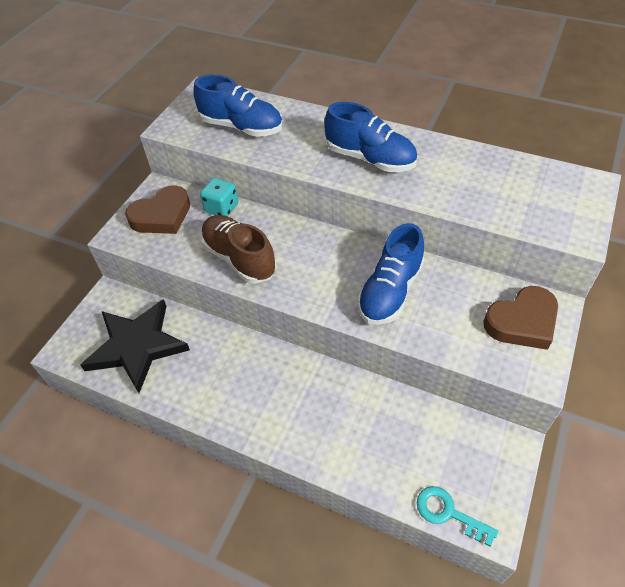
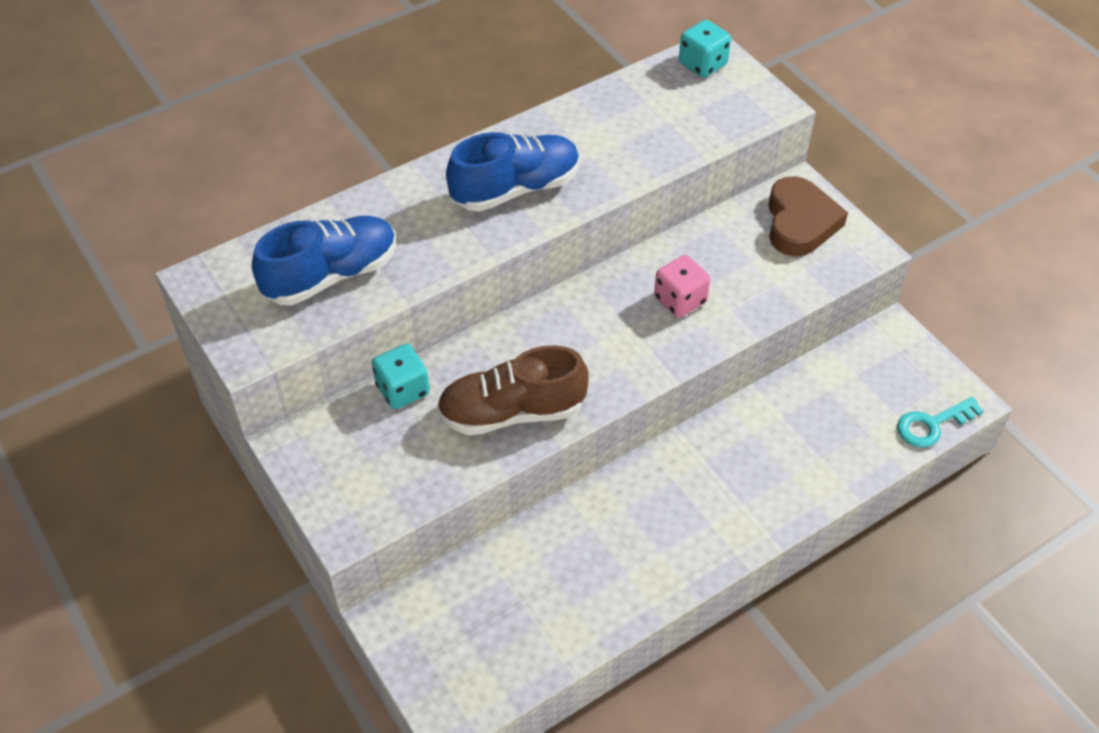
camera: 60 degrees left, 0 degrees up
black star [81,299,190,393] -> none
brown heart [125,185,190,234] -> none
blue shoe [357,223,424,325] -> pink dice [654,255,711,318]
none -> turquoise dice [679,20,731,78]

